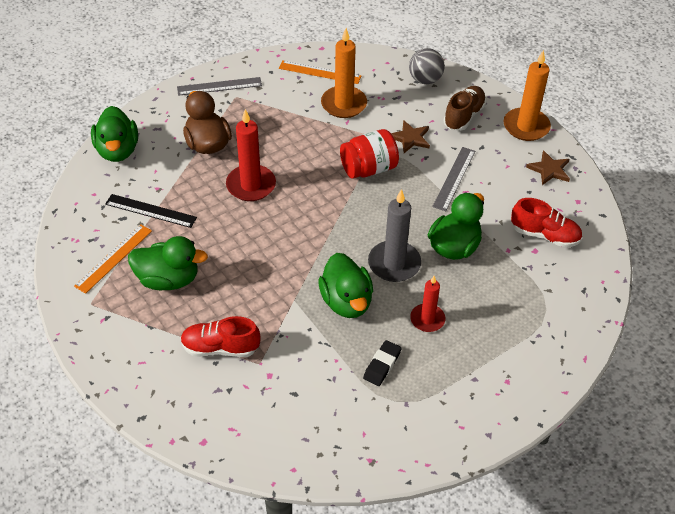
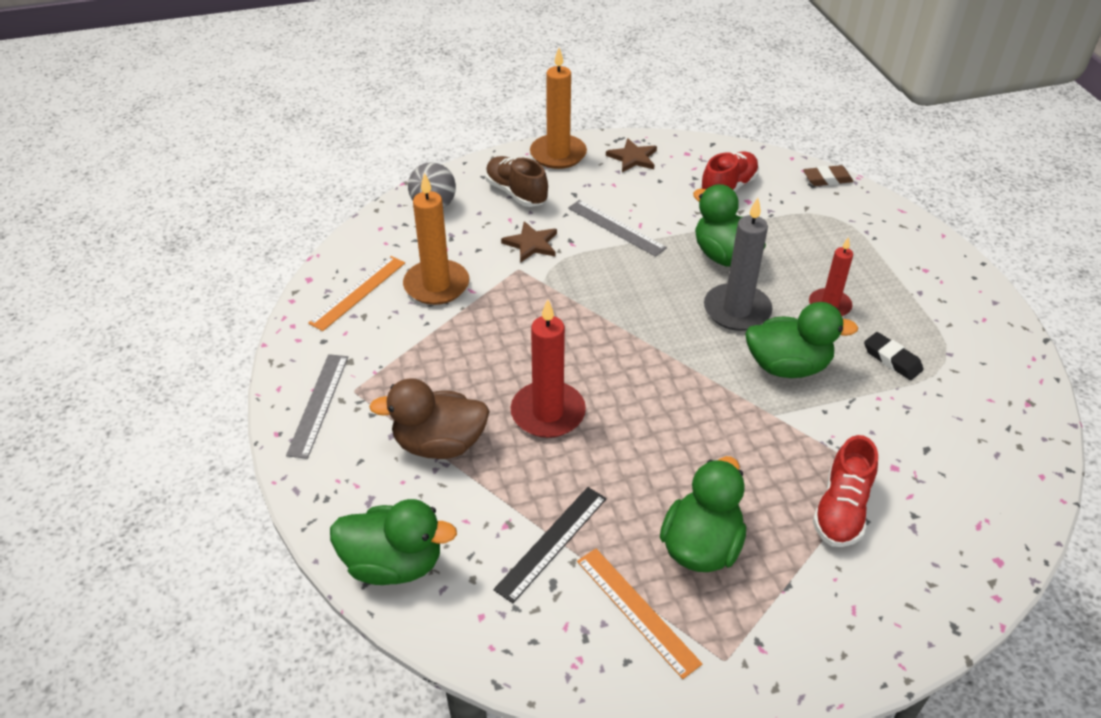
camera: 70 degrees left, 5 degrees down
red jar [340,129,399,179] -> none
none -> brown eraser [803,165,854,186]

